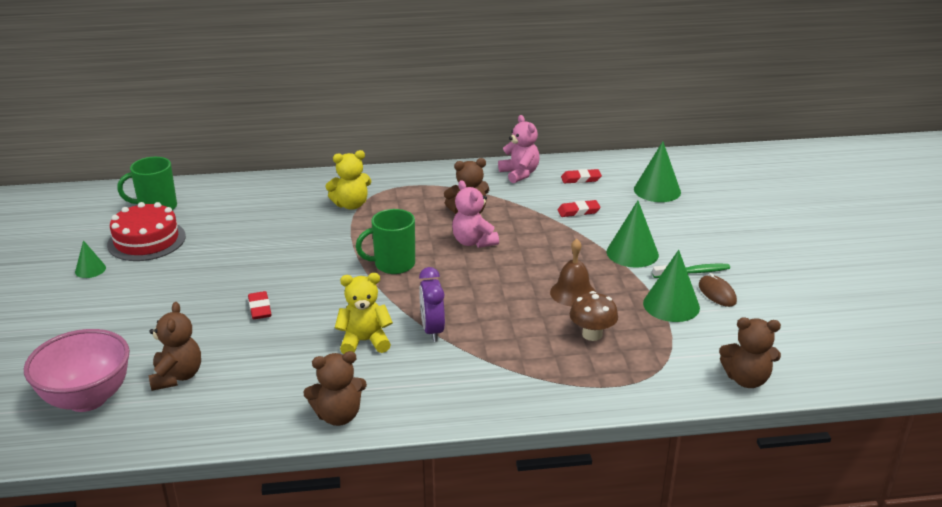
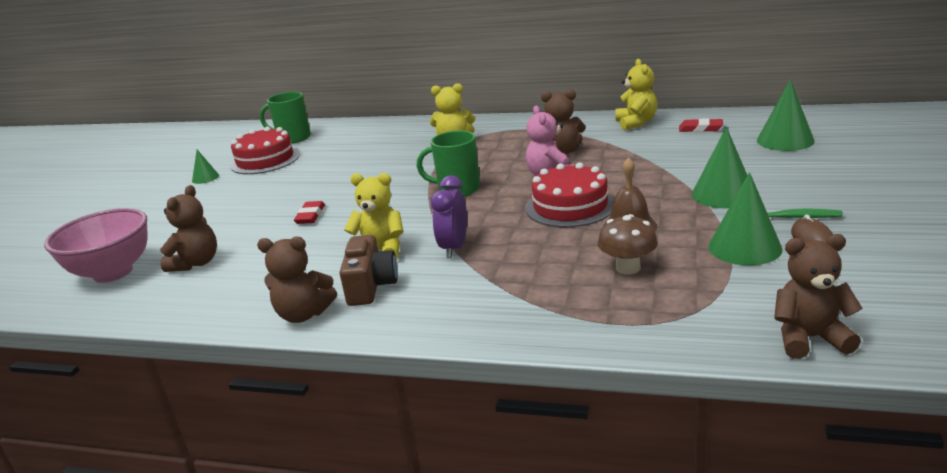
camera: 25 degrees right, 5 degrees down
pink teddy bear [498,115,540,183] -> yellow teddy bear [615,59,657,130]
red eraser [557,200,601,217] -> none
brown teddy bear [719,318,781,388] -> brown teddy bear turned 150 degrees clockwise [774,234,863,359]
none -> brown camera [340,235,398,306]
none -> red cake [526,162,614,228]

